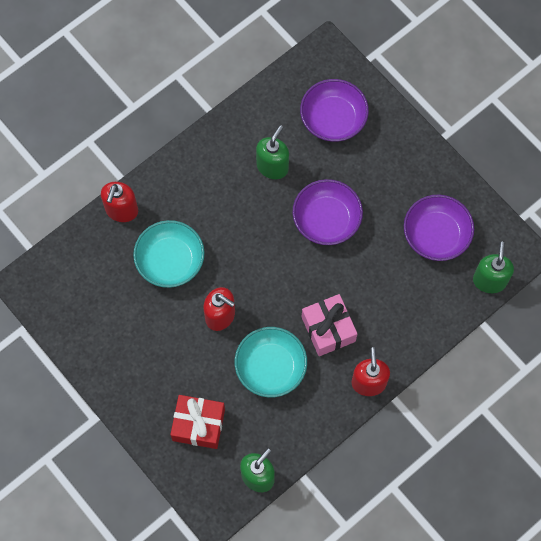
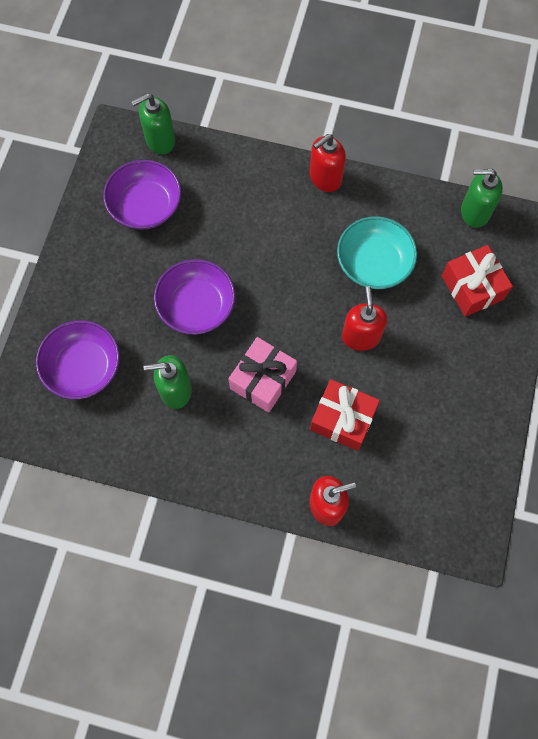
camera: 125 degrees left, 0 degrees up
turquoise bowl [133,220,205,288] -> red gift [310,379,380,451]
pink gift [302,294,357,356] -> pink gift moved to [228,337,297,413]

